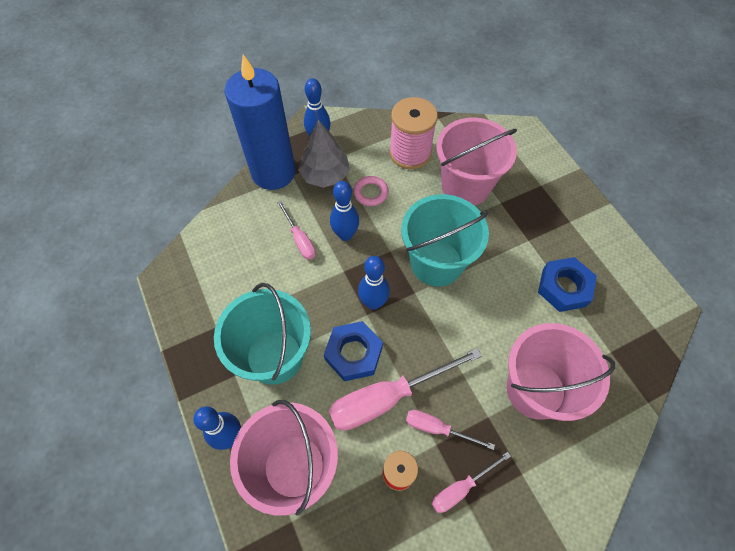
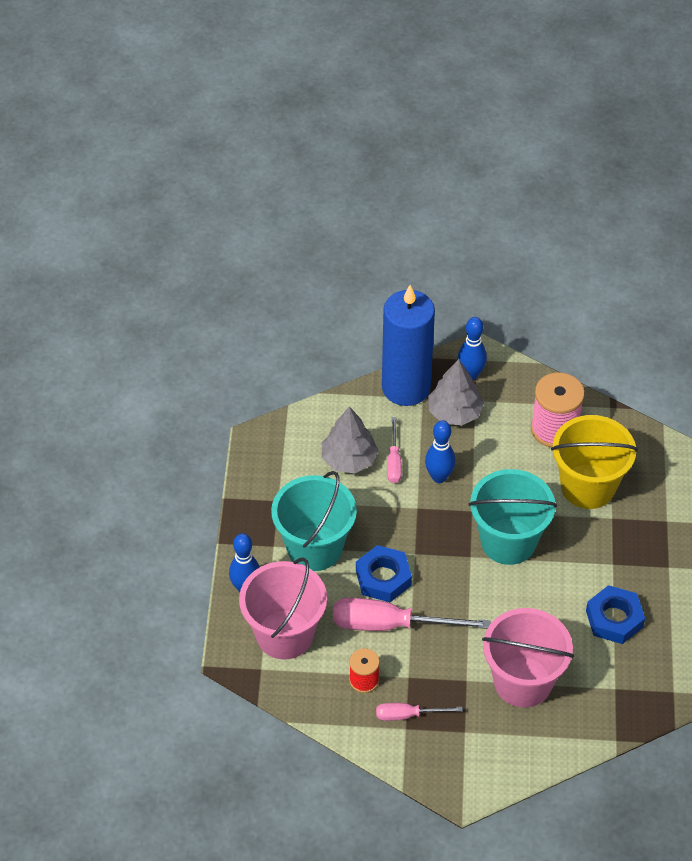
camera: 30 degrees right, 10 degrees down
pink ring [353,176,389,206] -> none
blue bowling pin [358,256,390,310] -> none
pink screwdriver [406,410,495,450] -> none
pink bucket [436,118,517,206] -> yellow bucket [551,415,638,509]
none -> grey tree [322,406,378,474]

